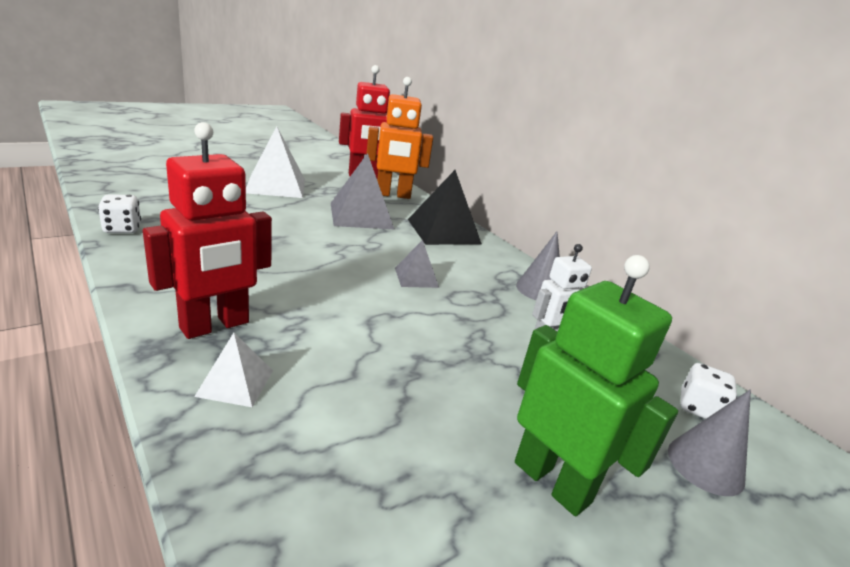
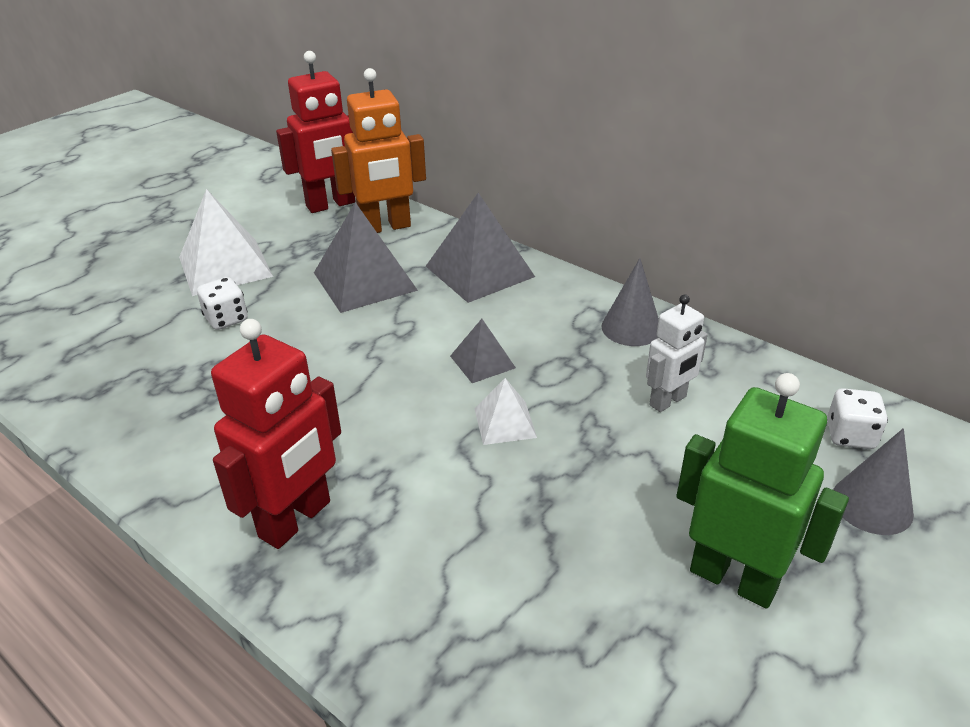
camera: 10 degrees left, 10 degrees up
white dice [98,194,141,233] -> white dice moved to [197,277,248,330]
white pyramid [194,333,273,407] -> white pyramid moved to [475,378,537,445]
black pyramid [408,170,482,245] -> grey pyramid [426,193,535,303]

